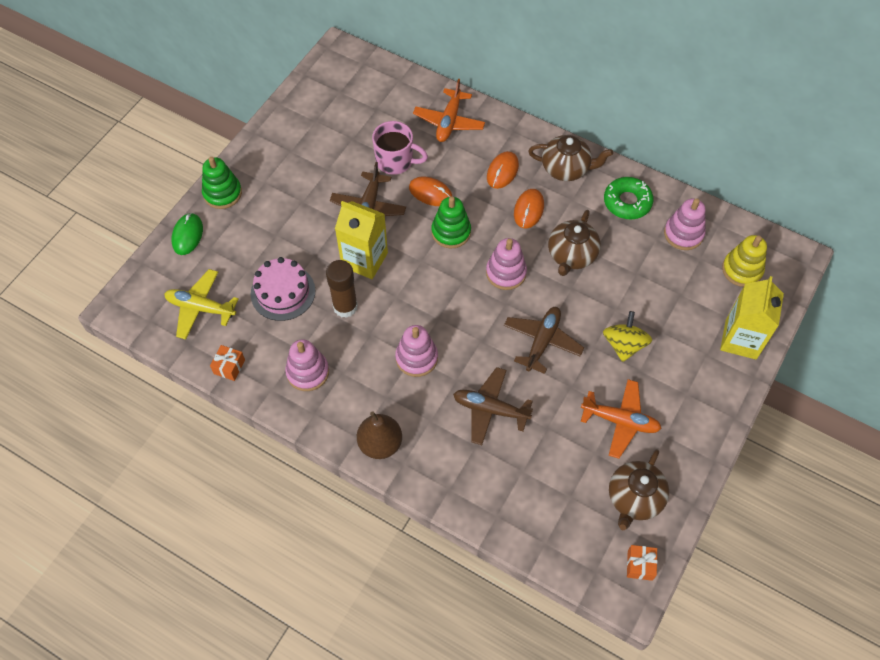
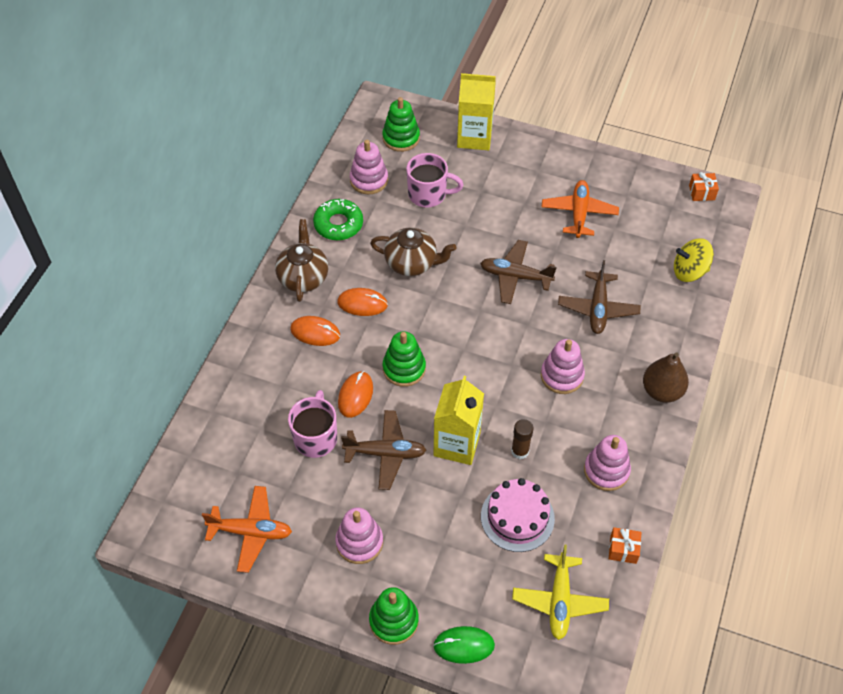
camera: 100 degrees left, 5 degrees down
brown glue stick [326,260,358,318] -> brown glue stick [511,419,534,459], size x0.67
orange plane [413,79,485,142] -> orange plane moved to [202,486,292,573]
pink stacking toy [486,238,527,290] -> pink stacking toy moved to [335,507,383,564]
yellow spinning top [603,311,652,362] -> yellow spinning top moved to [674,239,714,282]
brown teapot [609,449,669,530] -> none
yellow stacking toy [722,235,767,287] -> green stacking toy [382,97,420,152]
none -> pink mug [406,153,464,208]

